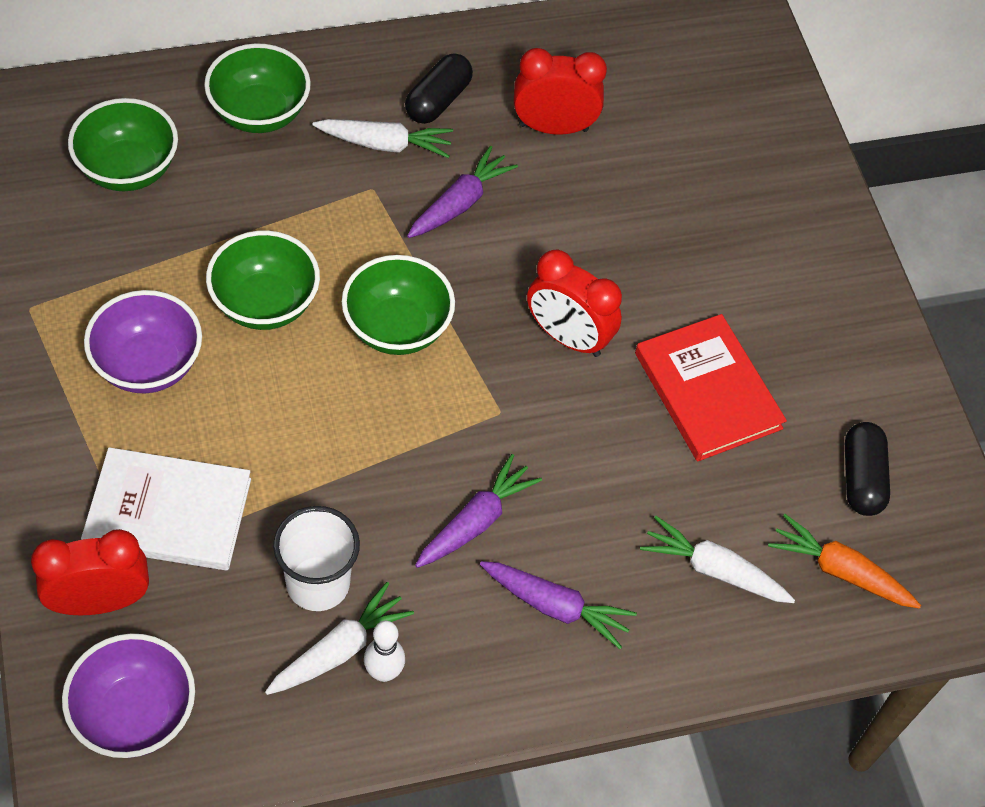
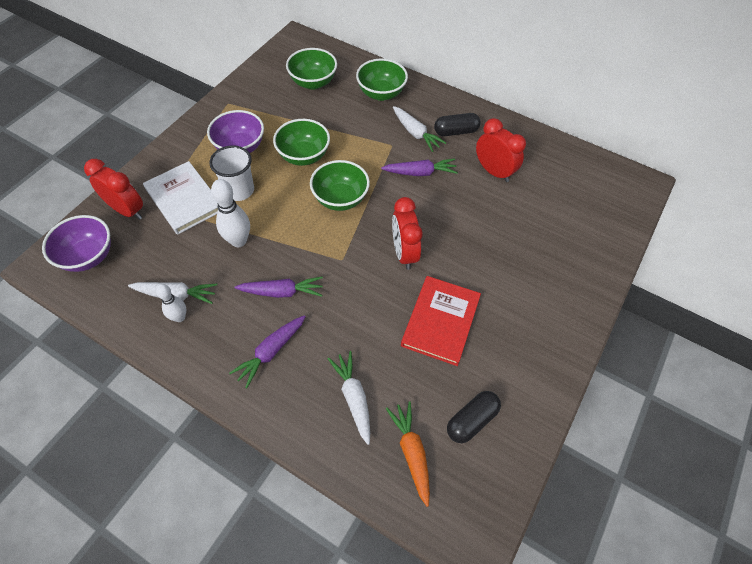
camera: 50 degrees right, 0 degrees up
white cup [273,506,360,611] -> white cup moved to [209,145,254,201]
purple carrot [480,561,637,649] -> purple carrot turned 60 degrees clockwise [229,315,306,388]
none -> white bowling pin [211,179,250,247]

